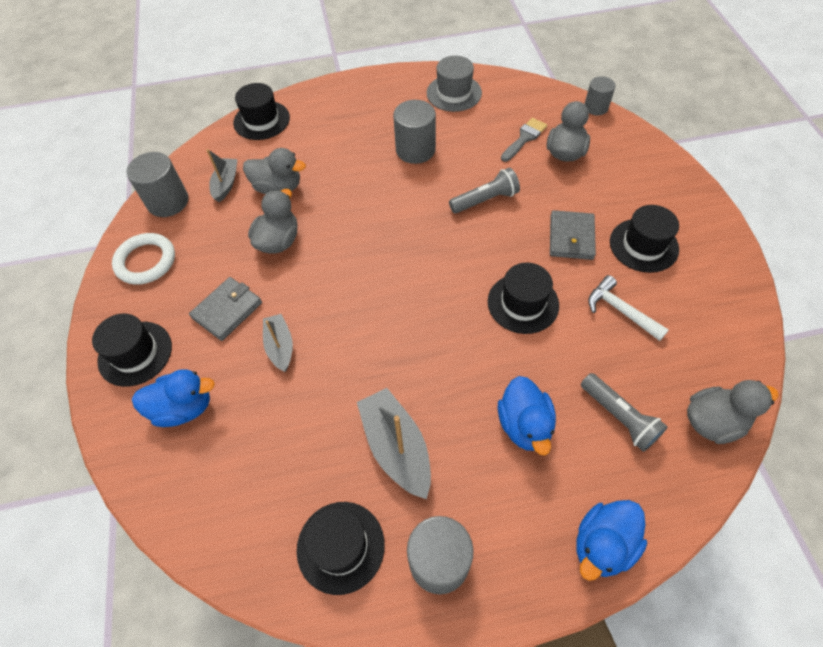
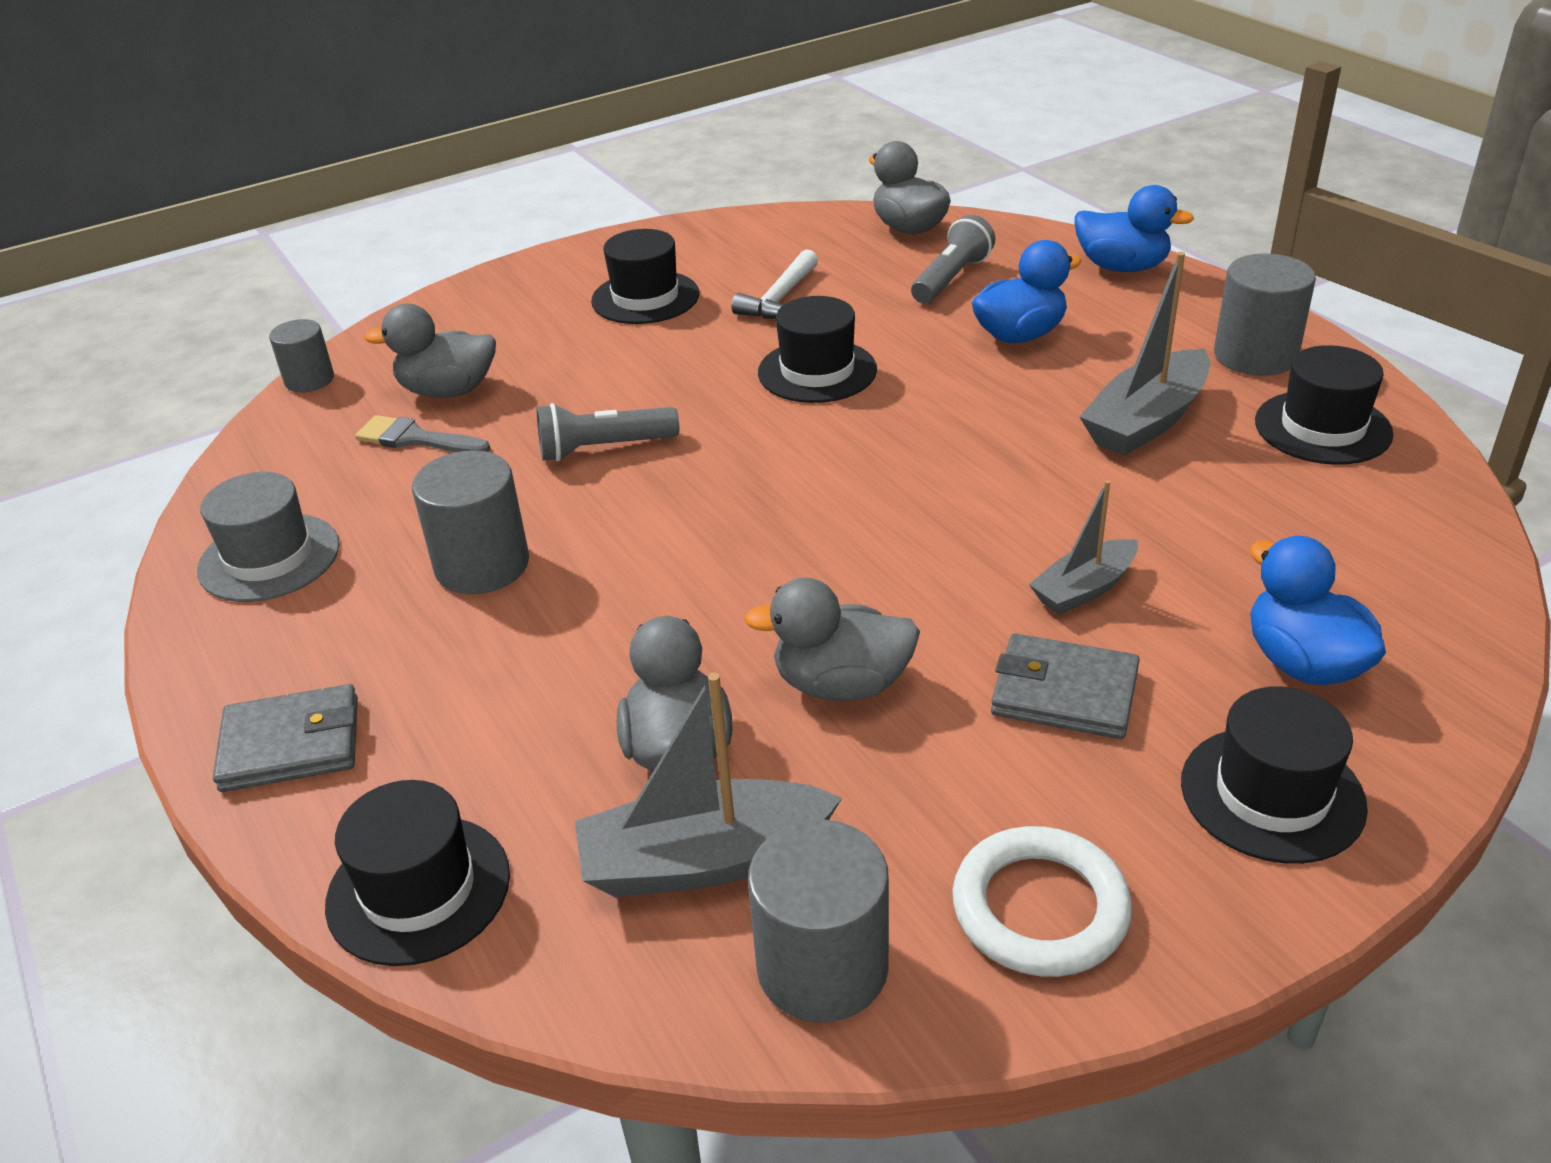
camera: 110 degrees left, 20 degrees down
grey boat [207,149,238,202] -> grey boat [575,672,842,897], size x1.62
grey flashlight [449,167,520,213] -> grey flashlight turned 60 degrees counterclockwise [537,403,679,462]
grey wallet [550,210,596,260] -> grey wallet moved to [213,684,358,792]

